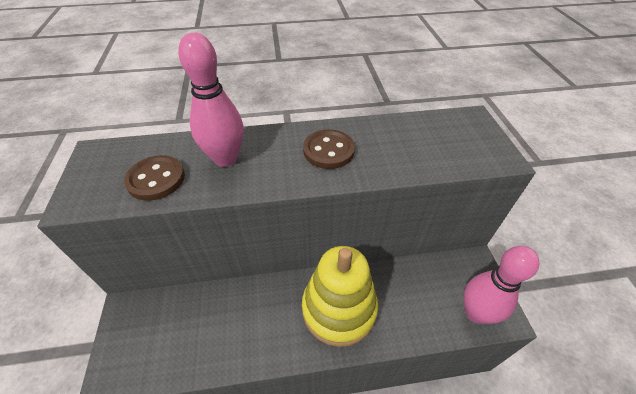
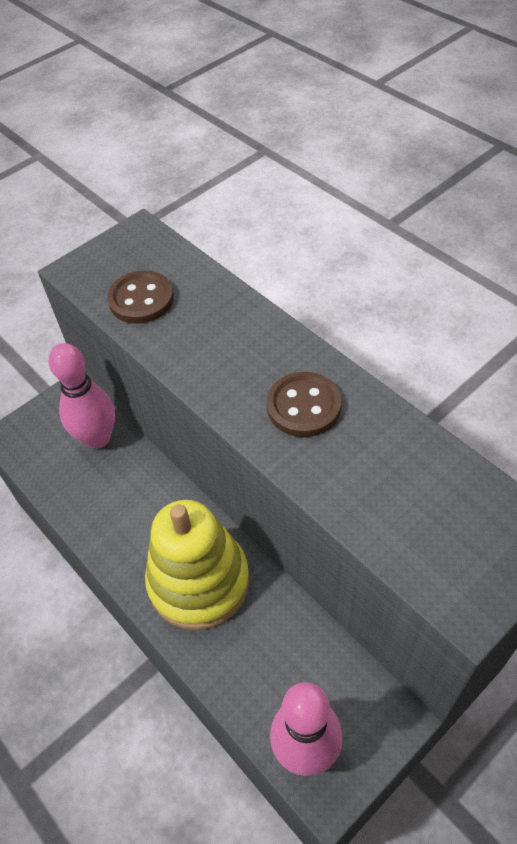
camera: 60 degrees right, 5 degrees up
pink bowling pin [178,33,243,167] -> pink bowling pin moved to [48,343,115,449]

